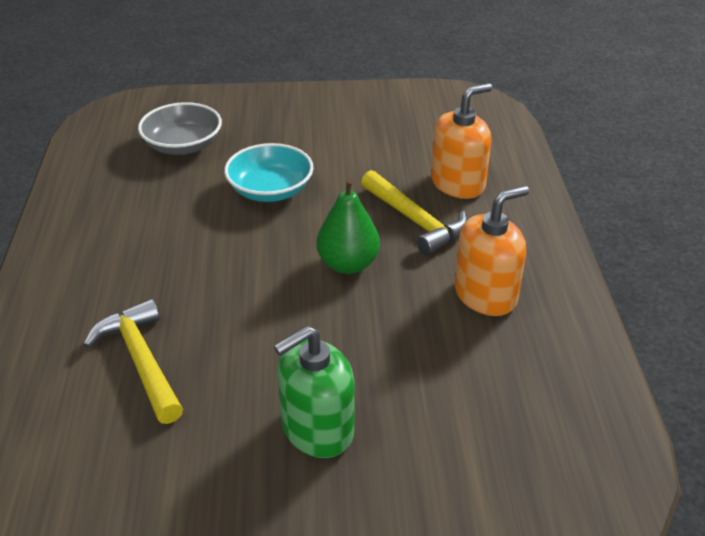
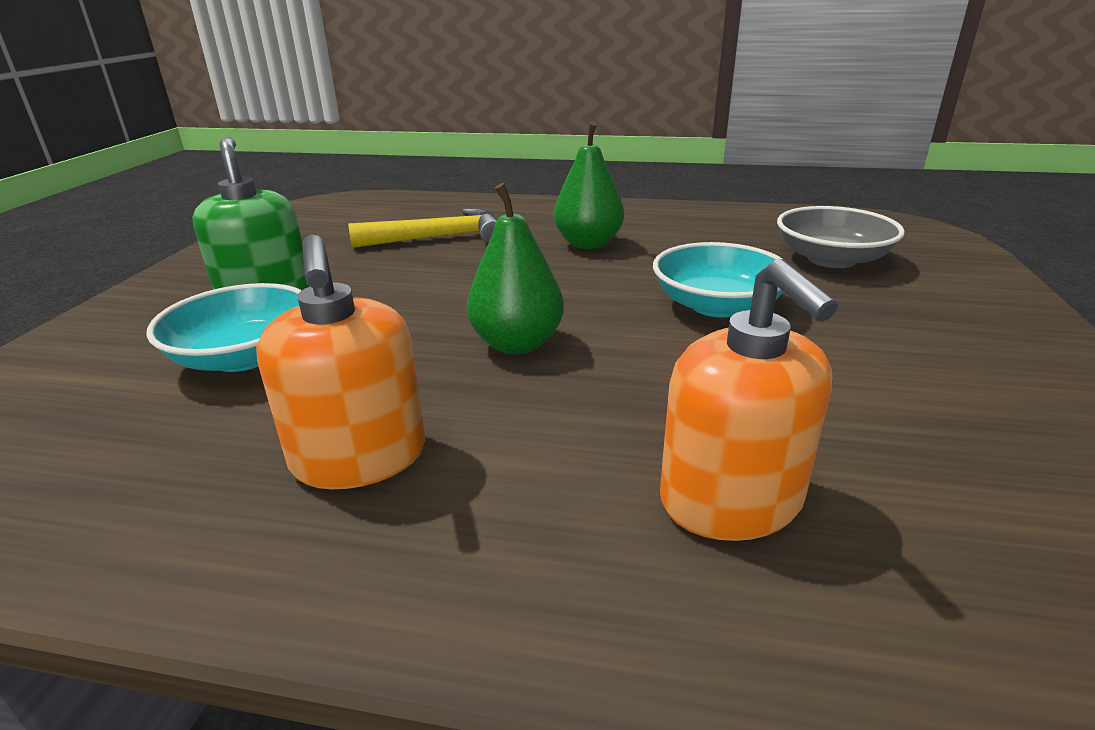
camera: 105 degrees right, 10 degrees down
yellow hammer [361,170,467,255] -> none
none -> turquoise bowl [146,283,302,372]
none -> green pear [554,121,624,249]

